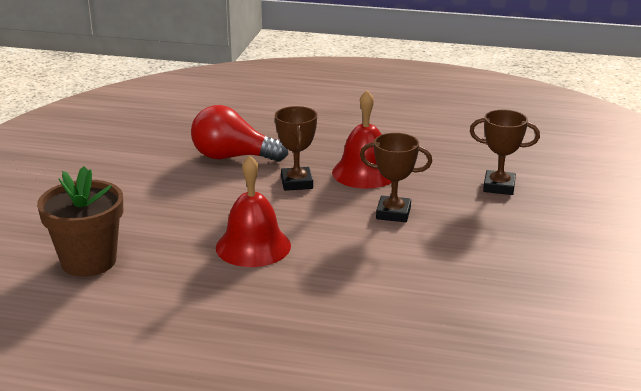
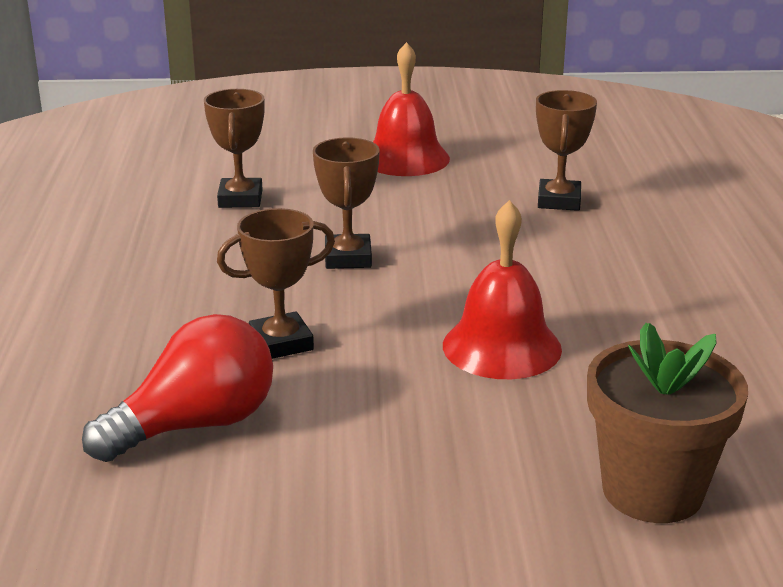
camera: 105 degrees left, 0 degrees up
red light bulb [191,105,288,162] -> red light bulb turned 120 degrees counterclockwise [82,314,273,462]
red bell [332,90,392,189] -> red bell moved to [373,42,450,176]
none -> brown trophy [536,90,597,211]

